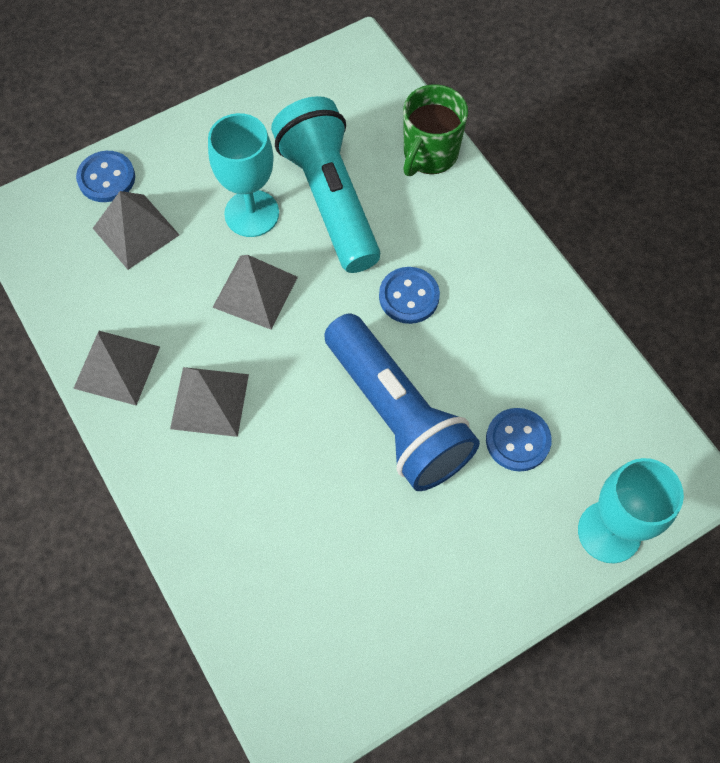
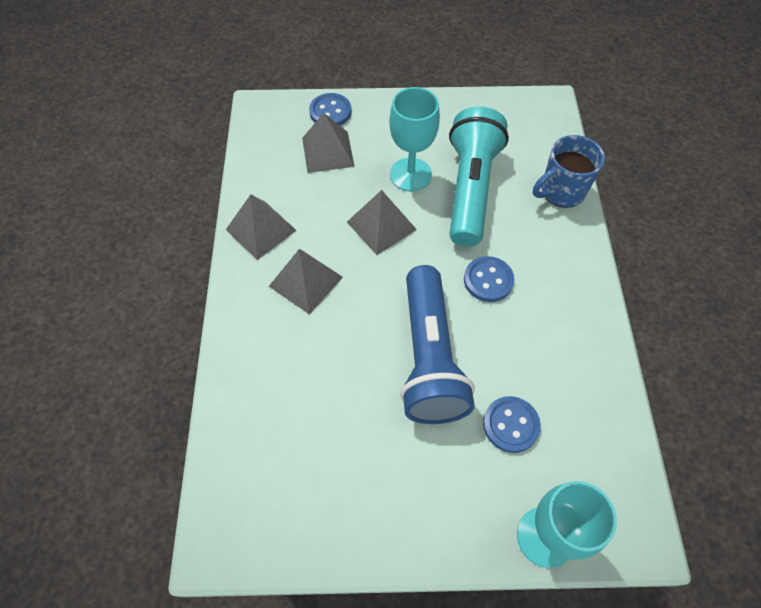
camera: 30 degrees right, 5 degrees down
green mug [403,84,468,176] -> blue mug [533,135,605,208]

